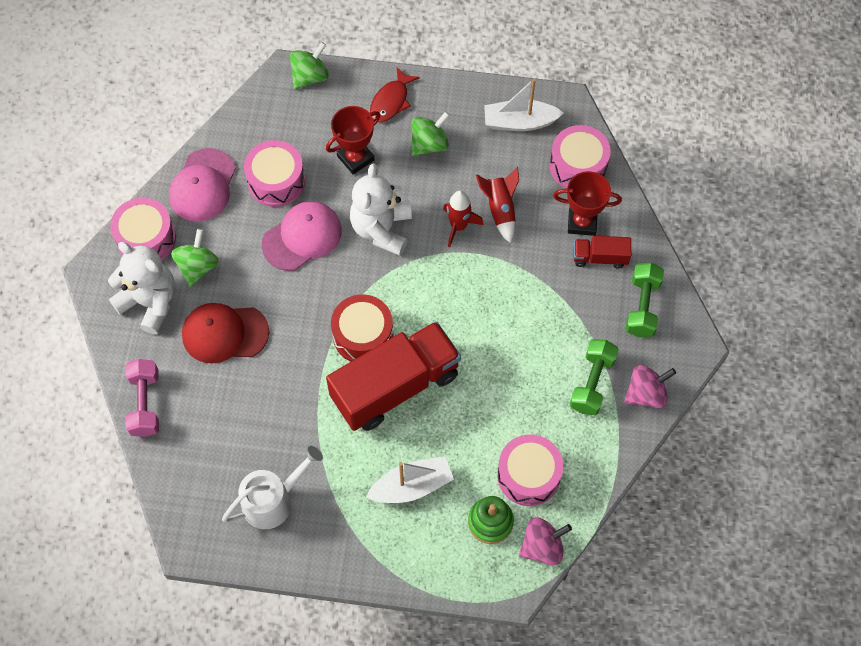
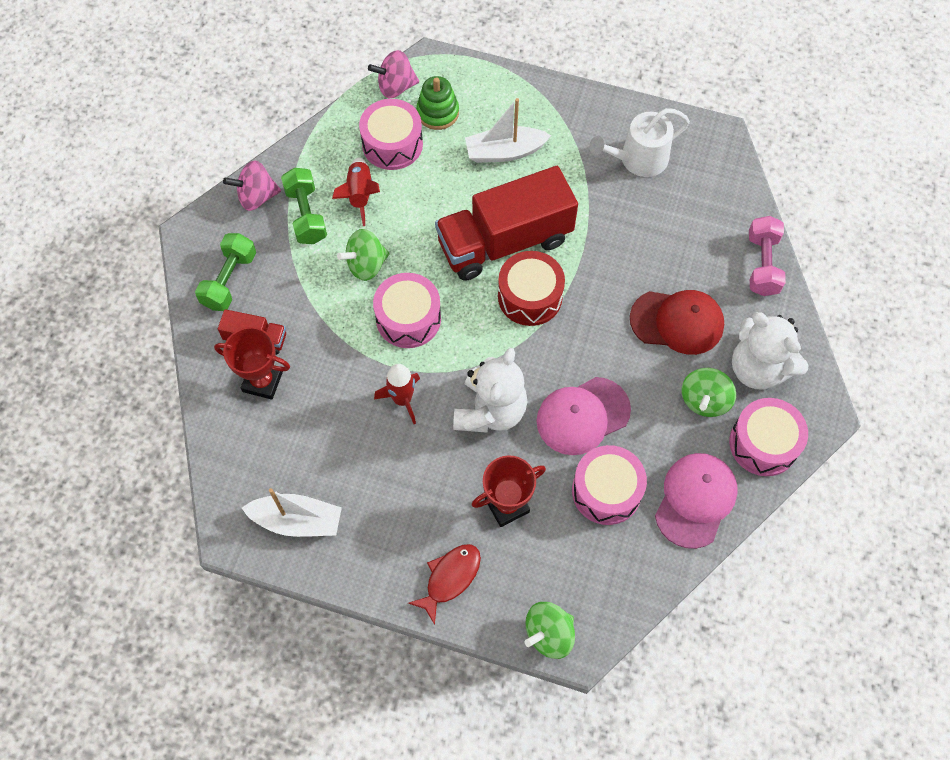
camera: 170 degrees left, 0 degrees up
green spinning top [411,111,450,156] -> green spinning top moved to [337,229,390,281]
red rocket [476,167,519,243] -> red rocket moved to [332,157,380,226]
pink drum [550,125,611,188] -> pink drum moved to [373,273,441,348]
green dumbbell [570,339,619,415] -> green dumbbell turned 45 degrees counterclockwise [281,168,327,244]

